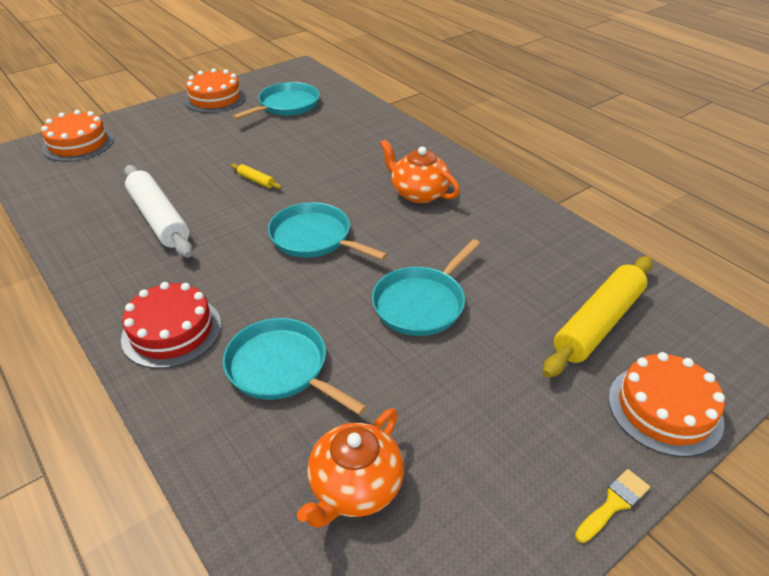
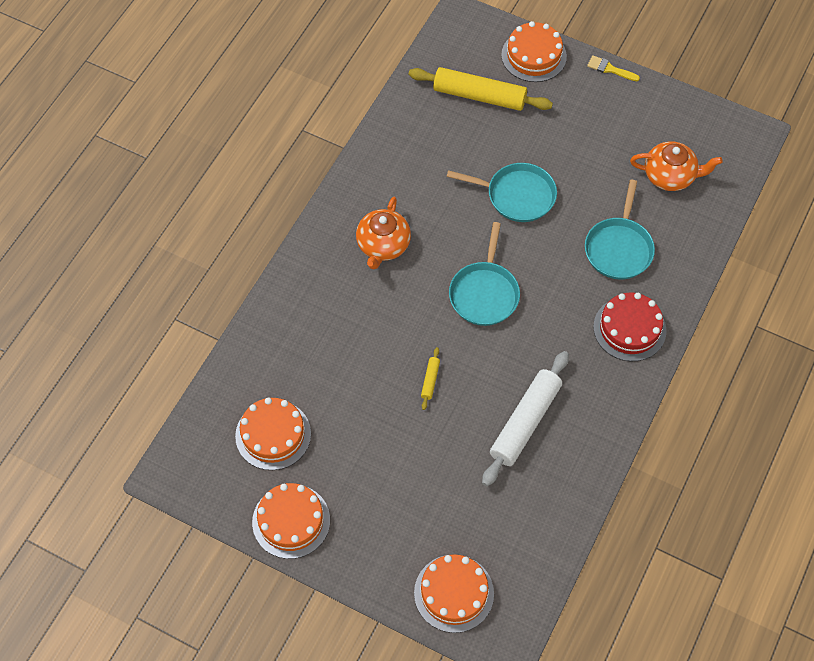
camera: 115 degrees left, 20 degrees up
turquoise pan [232,82,320,120] -> orange cake [235,398,311,470]

